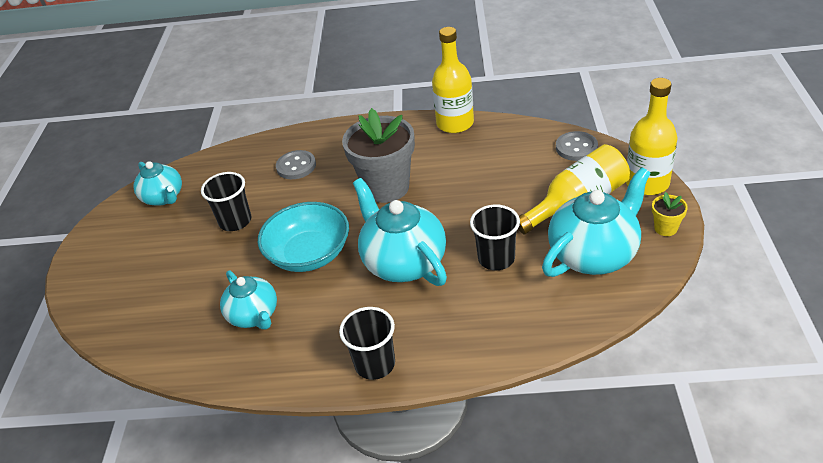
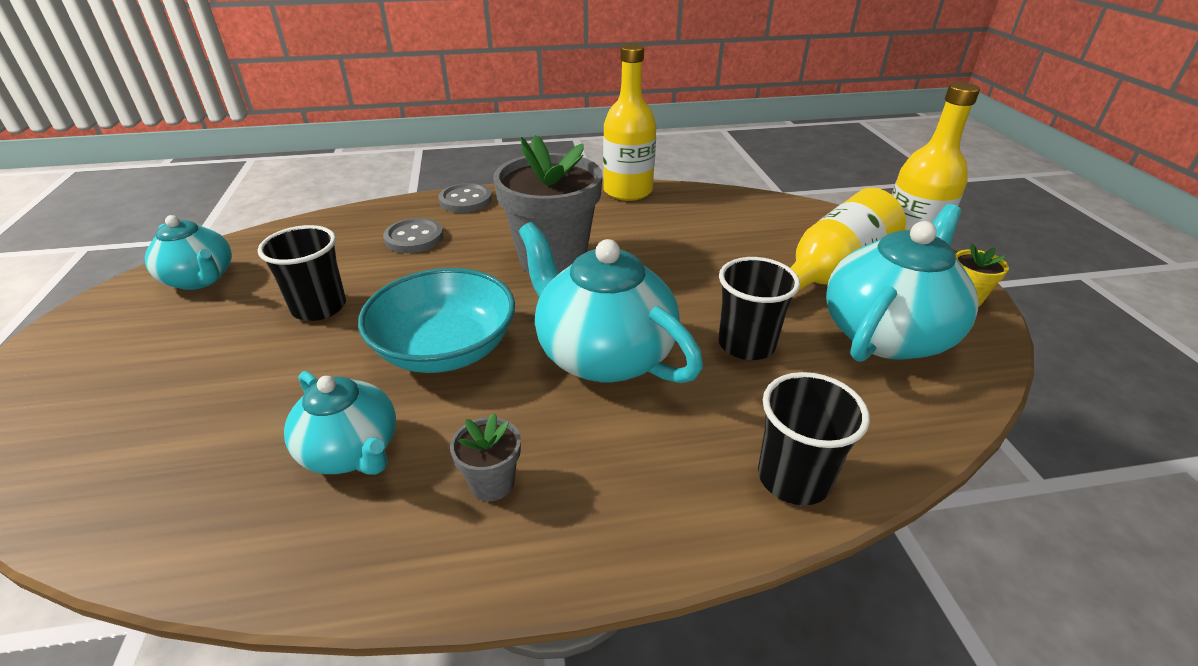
camera: 15 degrees left, 5 degrees down
black cup [339,307,395,380] -> black cup moved to [758,372,870,505]
grey button [556,131,598,161] -> grey button moved to [439,183,492,213]
none -> grey flower pot [450,413,521,501]

